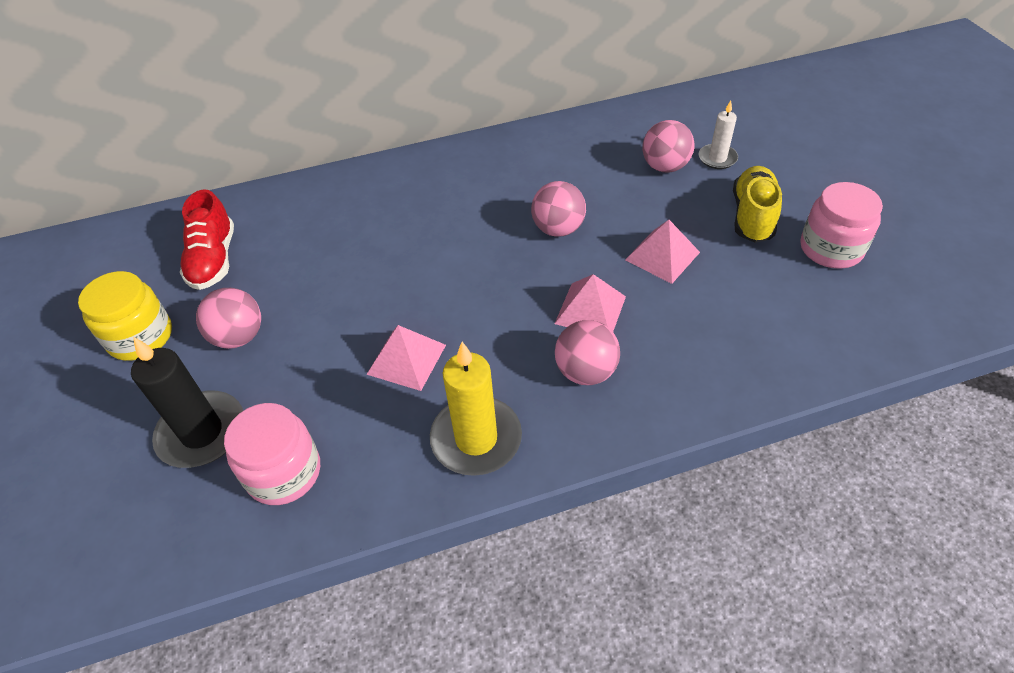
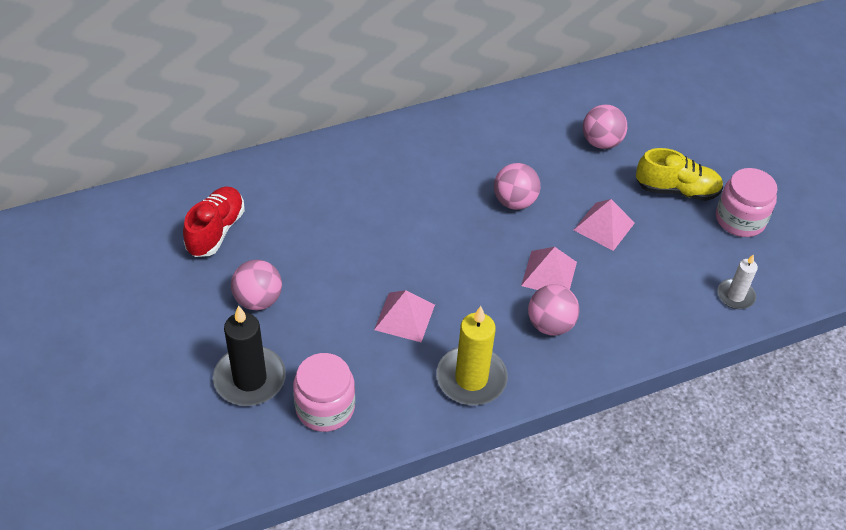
camera: 10 degrees left, 0 degrees up
yellow jar [78,271,172,361] -> none
red shoe [179,190,234,290] -> red shoe turned 150 degrees counterclockwise [183,186,245,257]
white candle [699,101,738,169] -> white candle moved to [718,254,758,309]
yellow shoe [733,166,782,243] -> yellow shoe turned 90 degrees clockwise [636,148,723,201]

